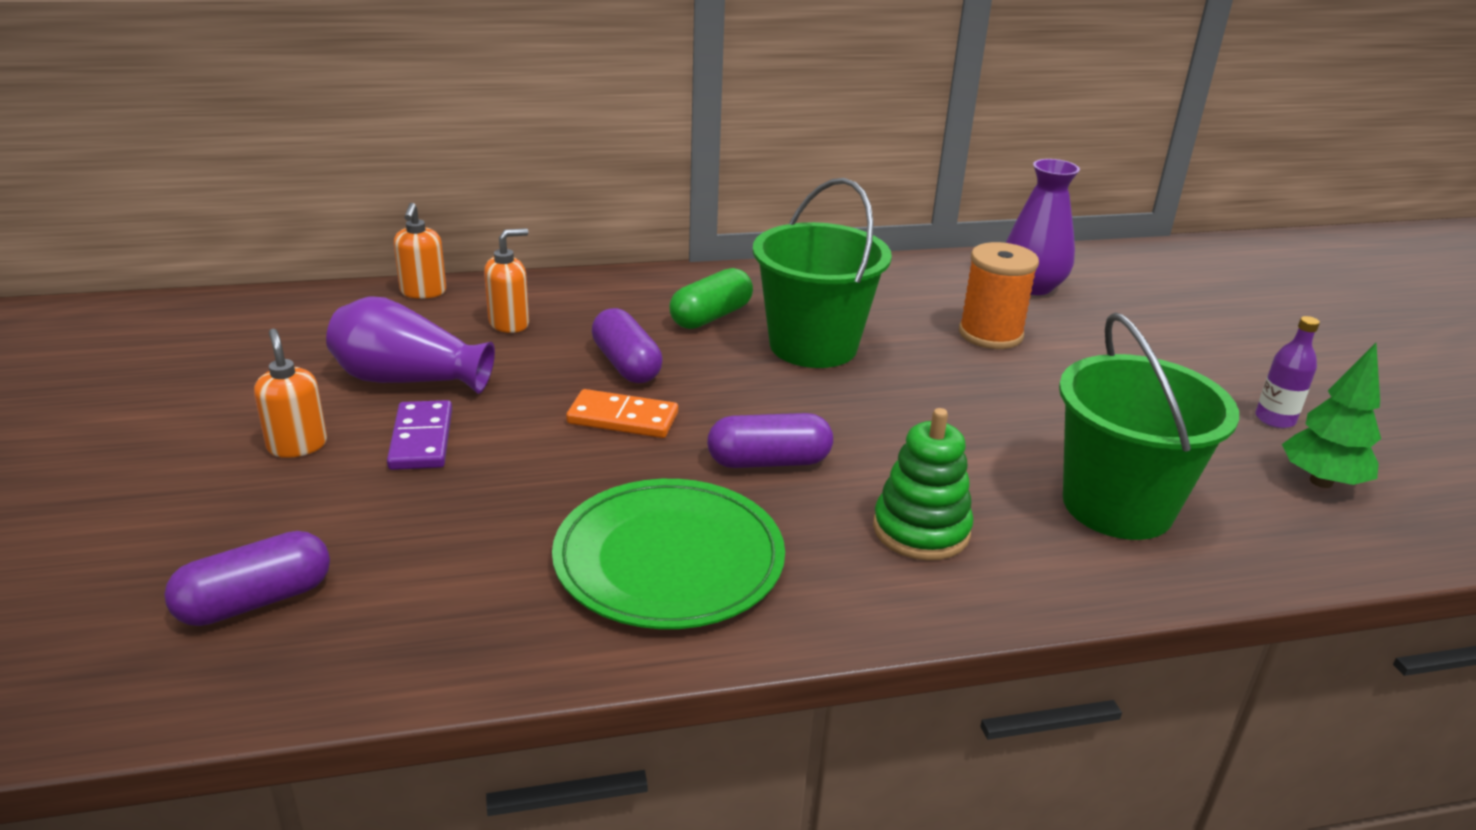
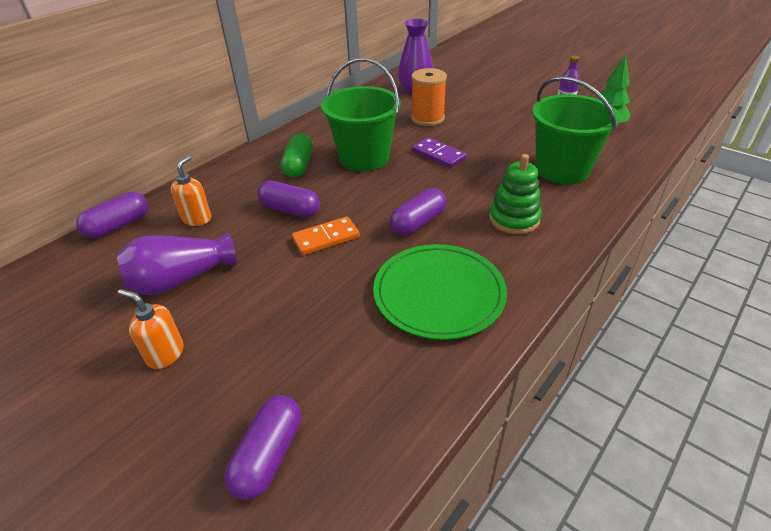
camera: 35 degrees left, 10 degrees up
purple domino [387,400,452,470] -> purple domino moved to [412,137,466,168]
orange soap dispenser [394,203,446,299] -> purple capsule [76,192,148,238]

